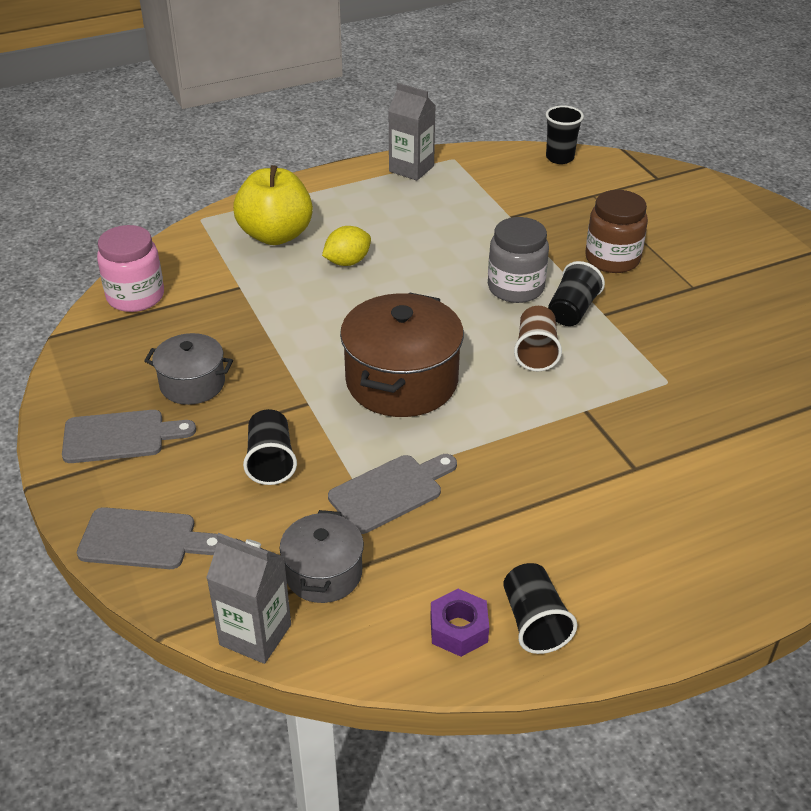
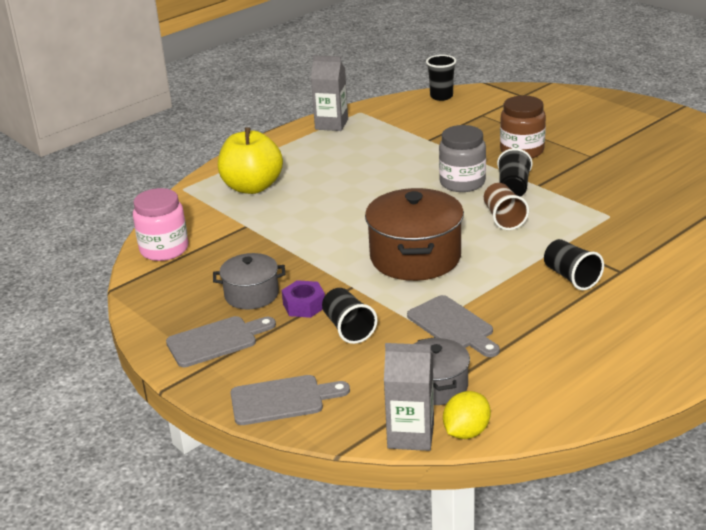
camera: 15 degrees left, 10 degrees down
yellow lemon [322,226,371,266] -> yellow lemon moved to [443,391,491,439]
grey cutting board [328,454,457,534] -> grey cutting board turned 105 degrees clockwise [407,295,500,357]
purple nut [430,589,489,657] -> purple nut moved to [282,280,325,318]
black cup [503,563,577,654] -> black cup moved to [544,239,604,290]

